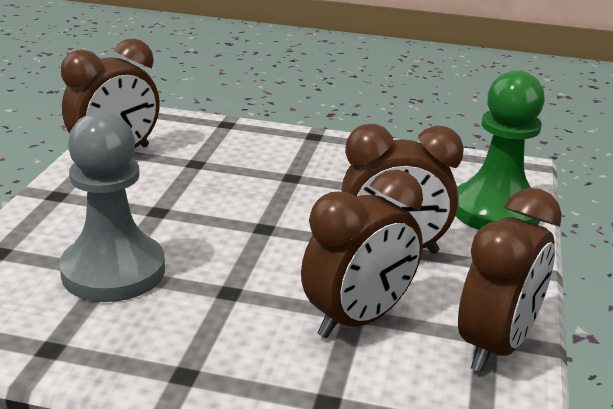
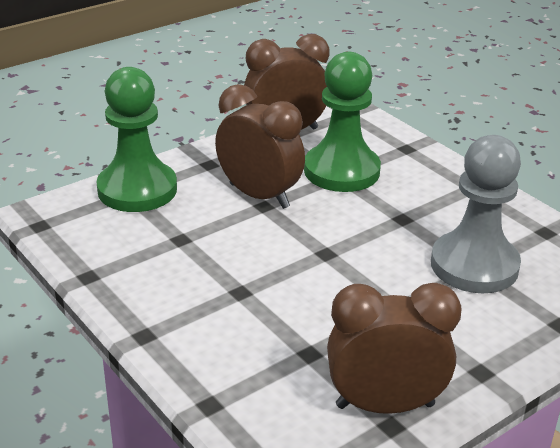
camera: 140 degrees left, 5 degrees up
brown clock [301,170,423,338] -> green pawn [304,52,381,192]

